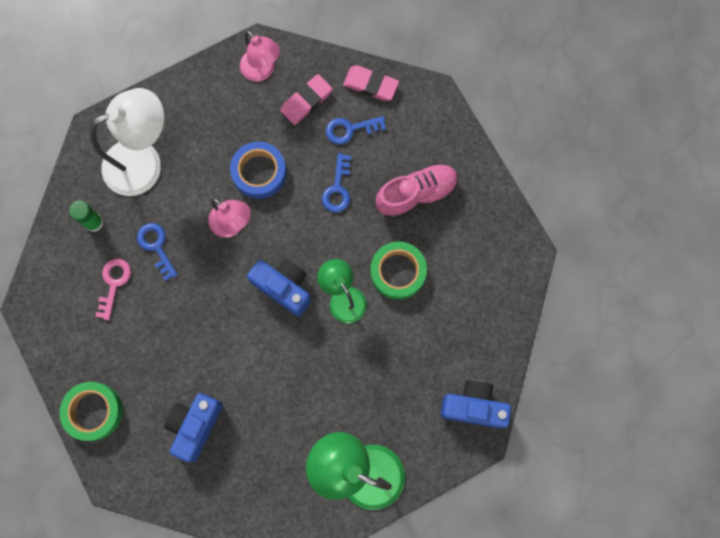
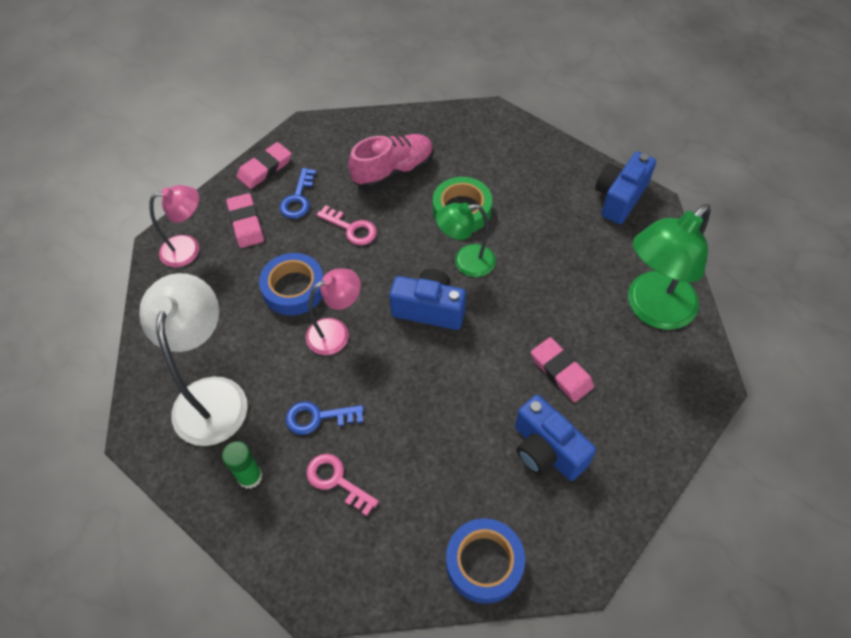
camera: 65 degrees left, 20 degrees down
green tape [59,382,123,441] -> blue tape [446,518,525,604]
blue camera [247,258,311,317] -> blue camera turned 45 degrees clockwise [389,269,466,330]
blue key [322,153,351,213] -> pink key [316,205,377,245]
pink shoe [375,163,458,219] -> pink shoe turned 60 degrees clockwise [348,134,434,189]
none -> pink eraser [531,337,594,402]

